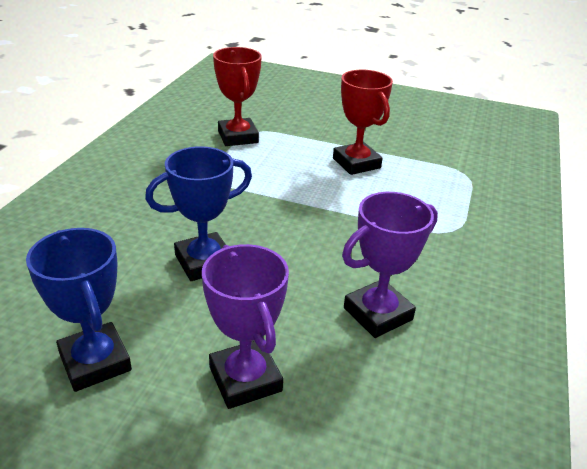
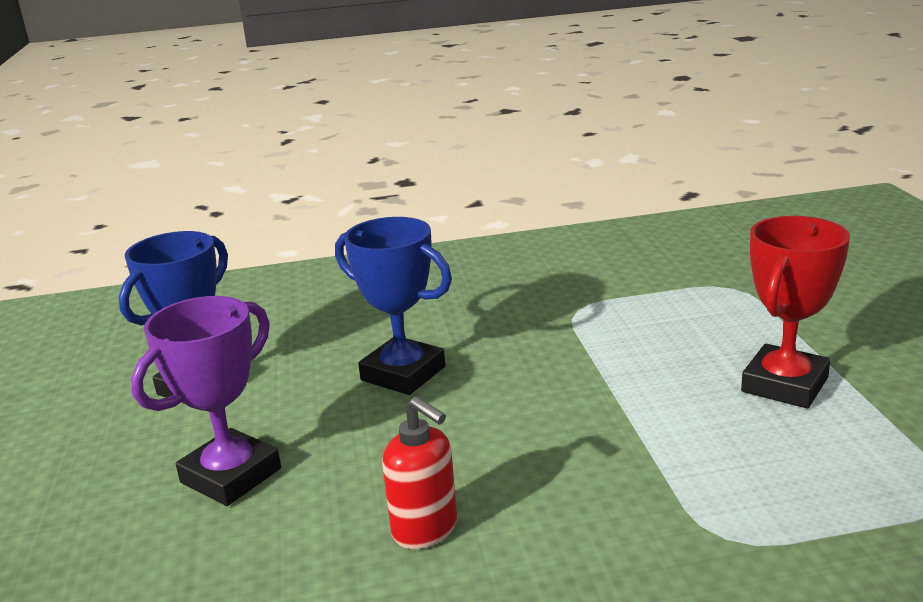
camera: 65 degrees right, 10 degrees down
red trophy [213,47,262,146] -> none
purple trophy [342,192,438,338] -> red soap dispenser [382,396,457,549]

